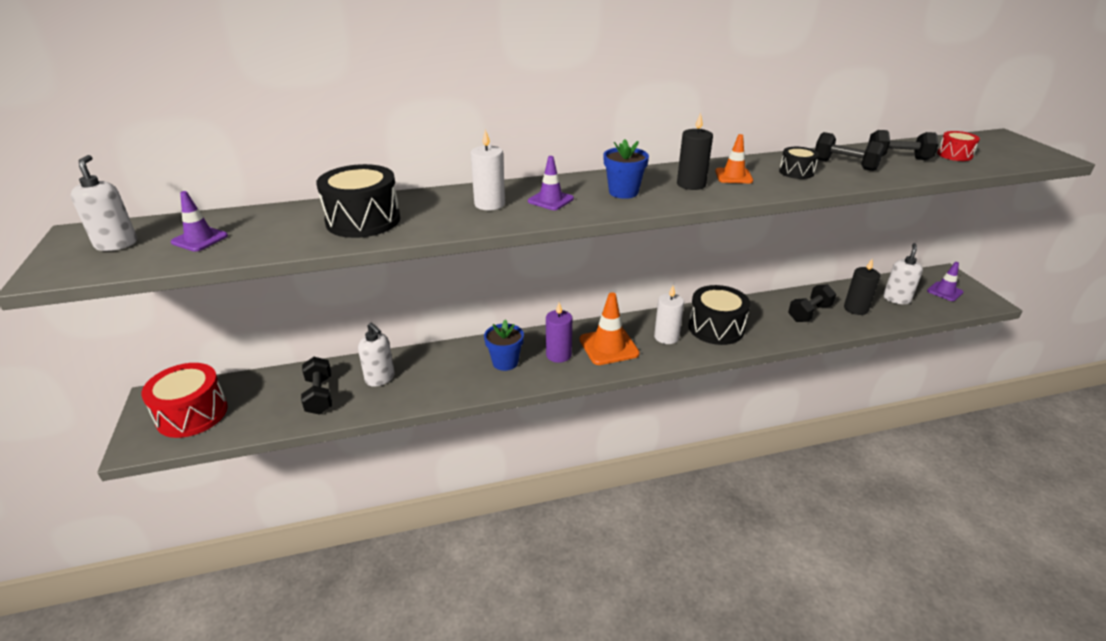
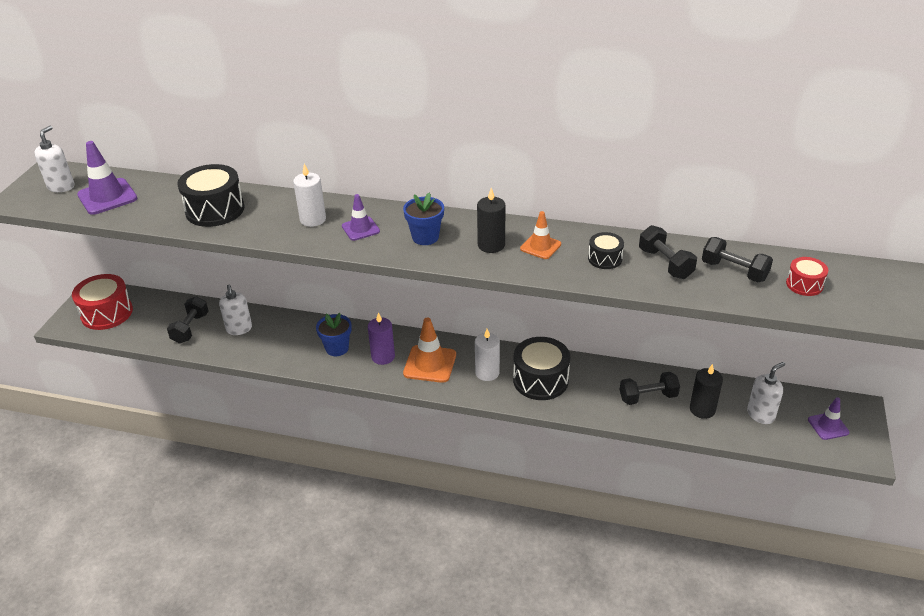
camera: 30 degrees right, 5 degrees up
purple traffic cone [171,191,228,252] -> purple traffic cone [77,141,137,215], size x1.64

